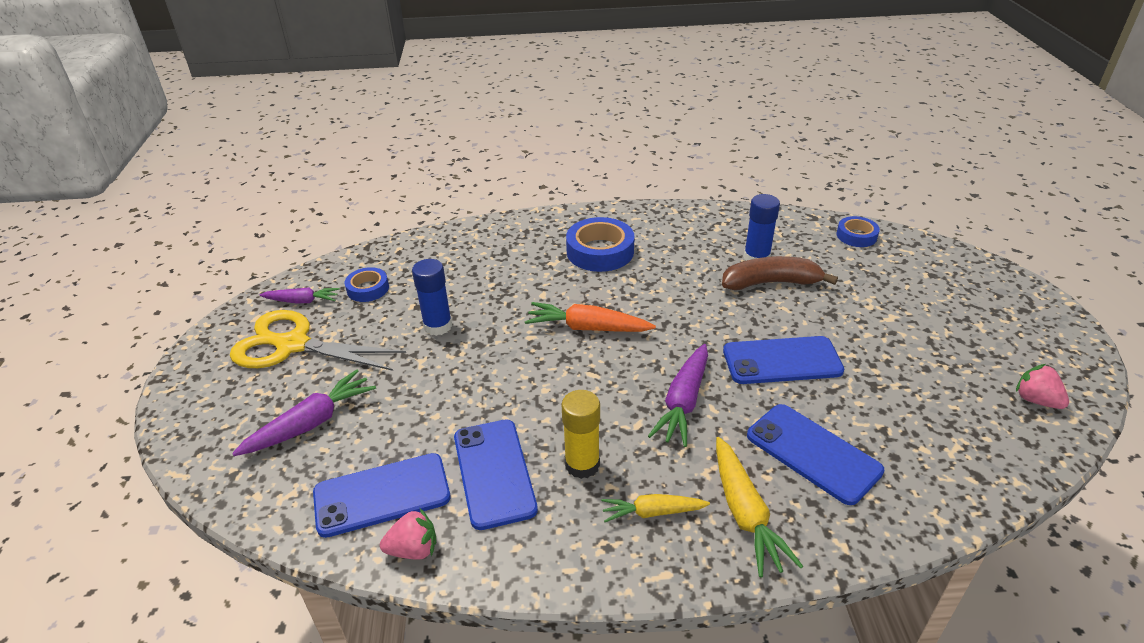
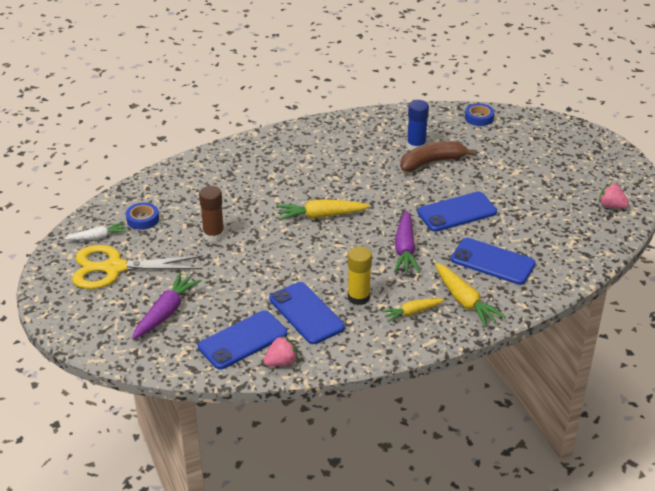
camera: 20 degrees left, 0 degrees up
purple carrot [260,287,340,303] -> white carrot [64,222,127,241]
blue glue stick [412,259,452,336] -> brown glue stick [199,186,224,242]
orange carrot [525,302,656,332] -> yellow carrot [276,199,370,221]
blue tape [566,217,635,272] -> none

